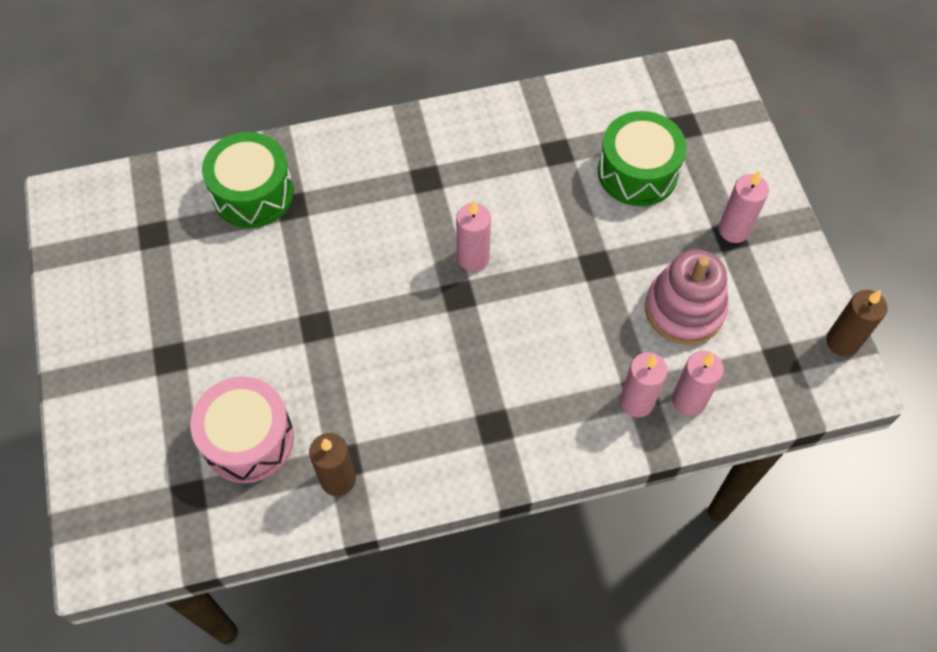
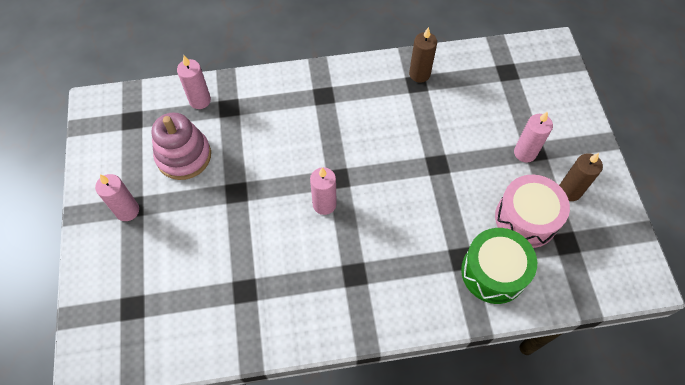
camera: 175 degrees left, 0 degrees up
pink drum [190,377,294,483] -> pink drum moved to [495,175,570,248]
green drum [598,111,686,206] -> none
pink candle [620,352,668,418] -> pink candle moved to [514,112,553,163]
brown candle [826,290,887,356] -> brown candle moved to [559,153,603,201]

